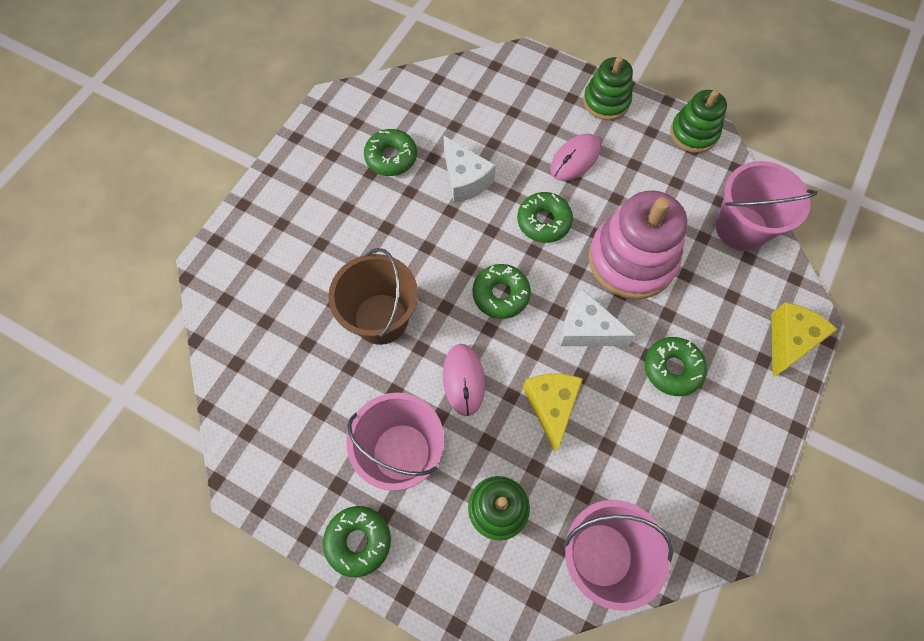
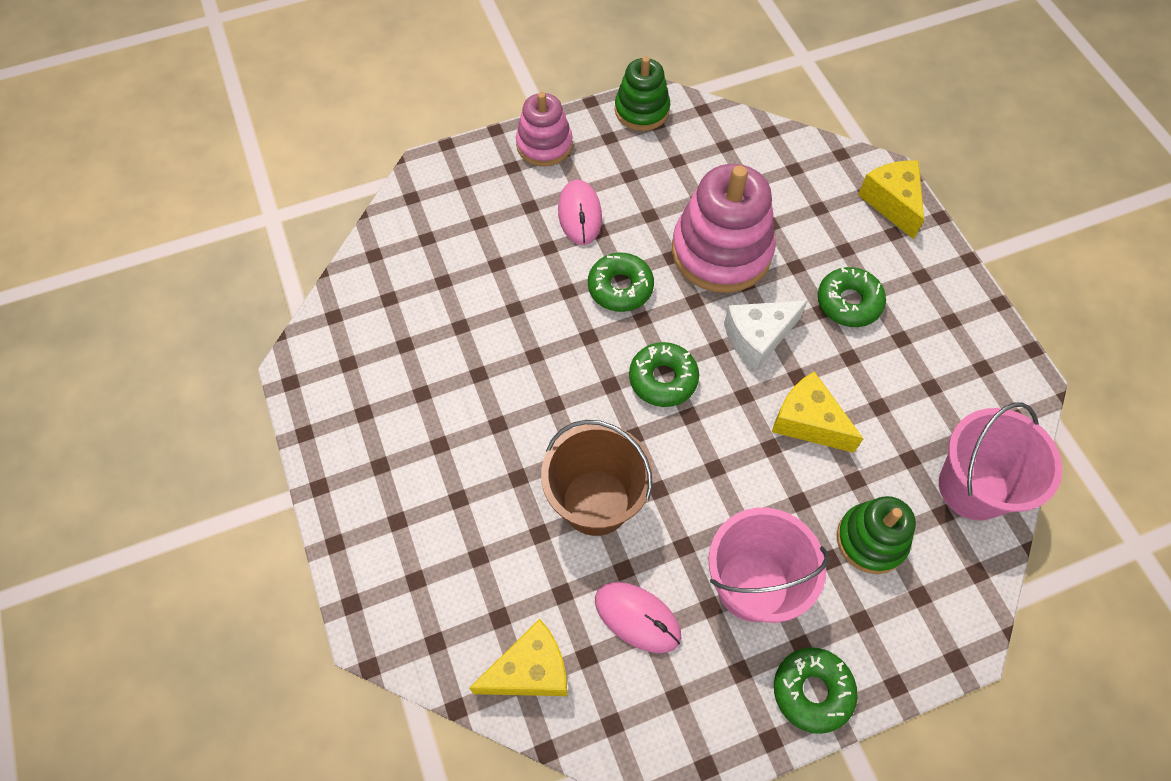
camera: 50 degrees left, 5 degrees down
green donut [364,129,417,176] -> none
white cheese [443,135,496,203] -> none
pink mouse [443,344,485,416] -> pink mouse moved to [595,582,681,653]
green stacking toy [583,57,633,120] -> pink stacking toy [516,92,573,167]
pink bucket [716,161,817,251] -> none
none -> yellow cheese [469,619,567,696]

